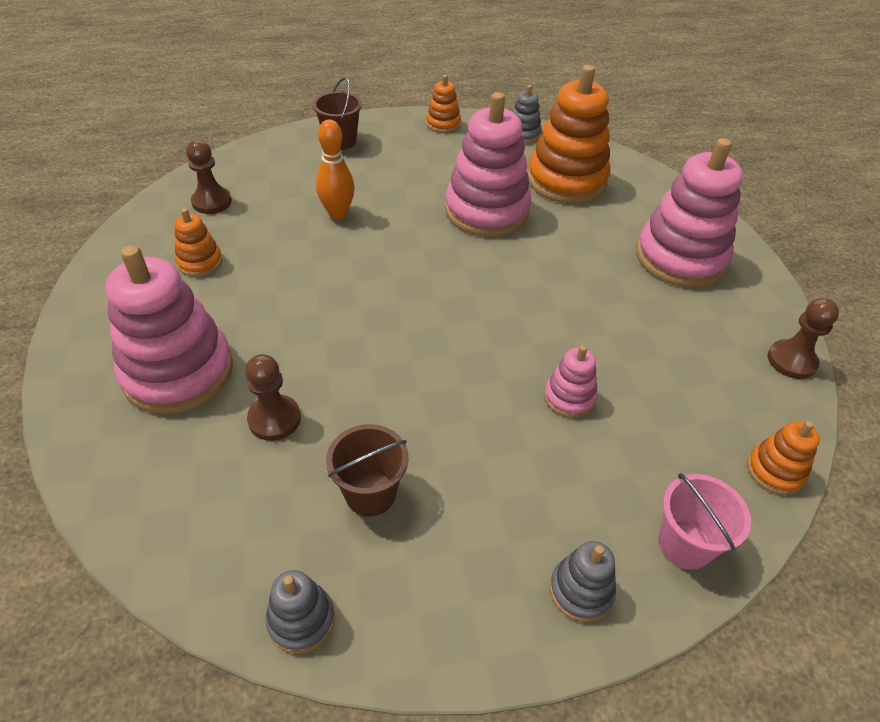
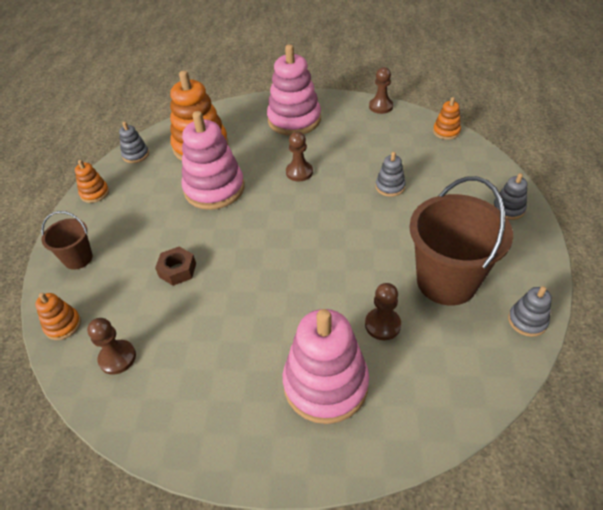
camera: 70 degrees left, 0 degrees up
orange stacking toy [175,208,223,277] -> orange stacking toy moved to [35,293,81,340]
orange bowling pin [316,119,355,219] -> brown nut [155,247,196,286]
brown bucket [326,424,408,516] -> brown bucket [409,176,513,306], size x1.96
pink stacking toy [544,345,598,418] -> grey stacking toy [375,152,406,197]
pink bucket [658,473,751,570] -> none
none -> brown pawn [286,132,313,181]

